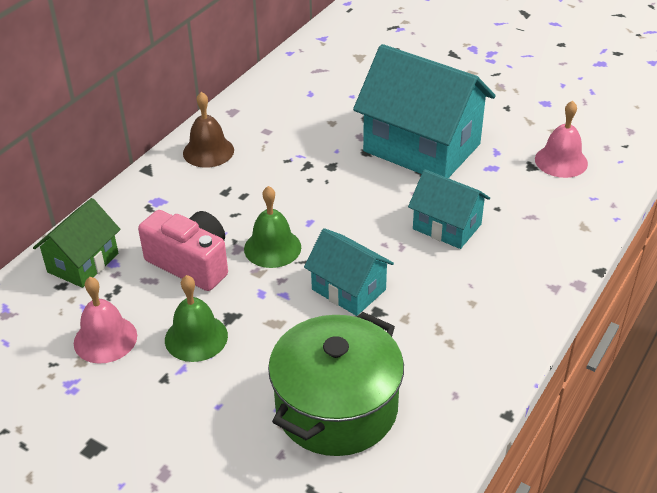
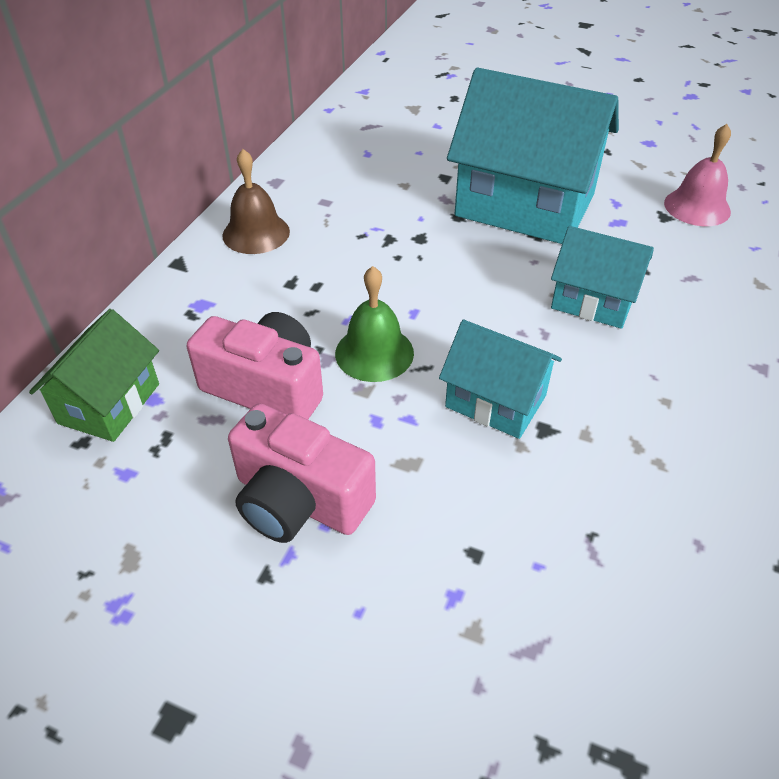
camera: 10 degrees left, 5 degrees up
pink bell [74,277,137,364] -> none
green bell [165,275,228,362] -> pink camera [228,403,376,543]
green pot [268,312,404,456] -> none

